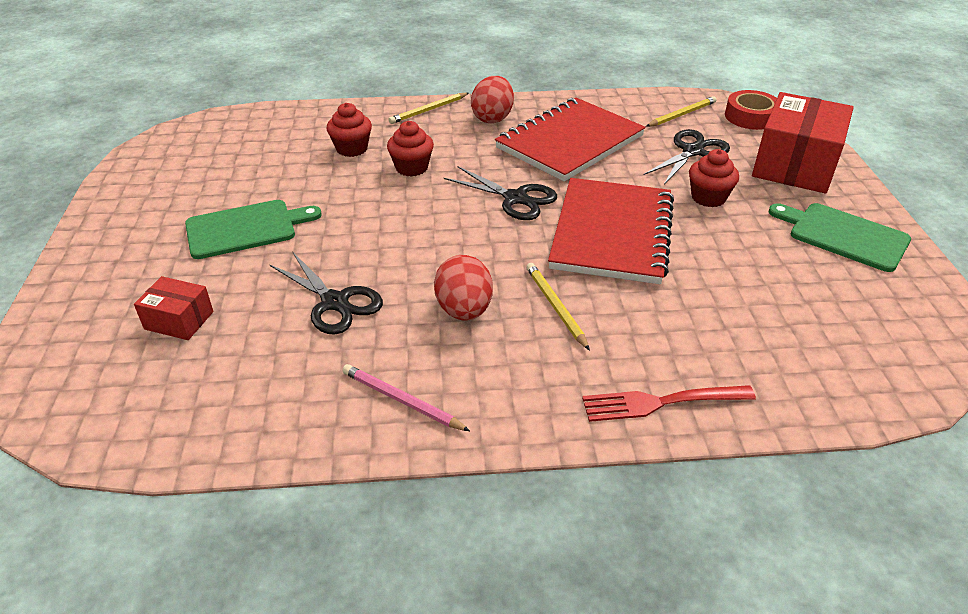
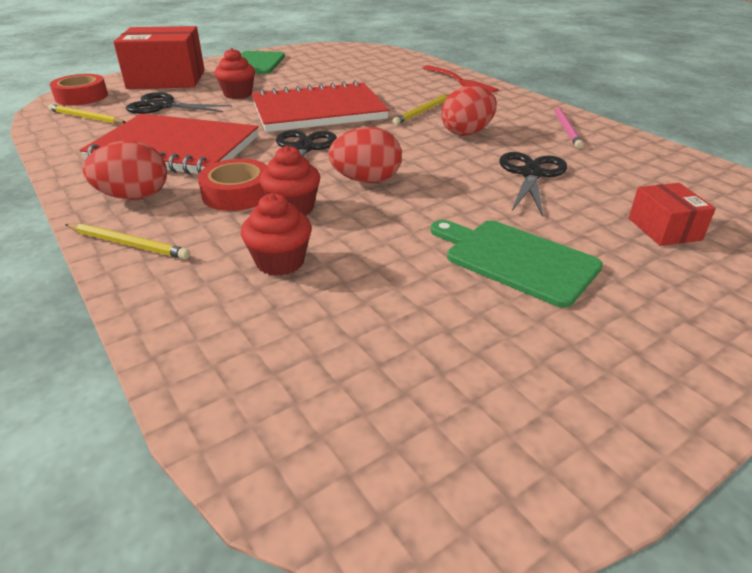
camera: 120 degrees left, 5 degrees down
none -> red tape [198,159,267,211]
none -> red egg [328,127,402,183]

